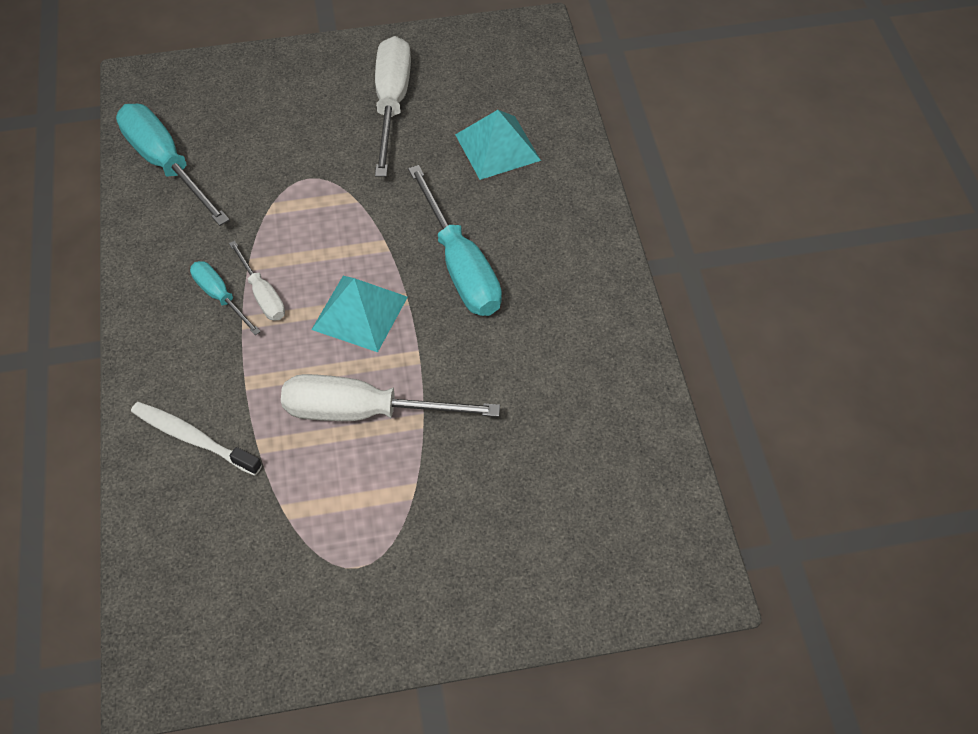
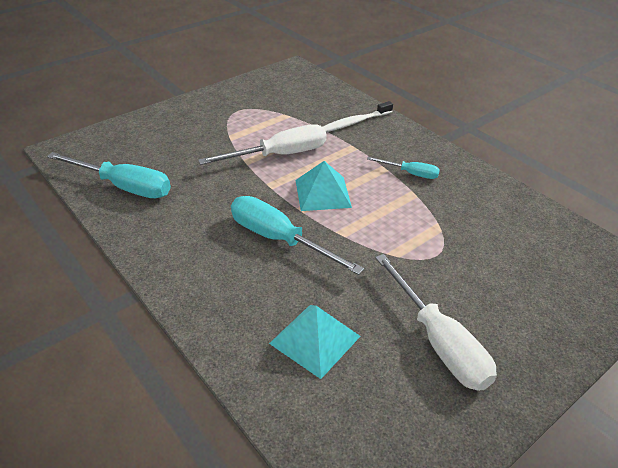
camera: 150 degrees right, 15 degrees down
turquoise screwdriver [116,103,230,226] -> turquoise screwdriver moved to [47,152,171,198]
white toothbrush [131,402,262,476] -> white toothbrush turned 150 degrees clockwise [323,101,393,132]
white screwdriver [229,241,285,321] -> none

